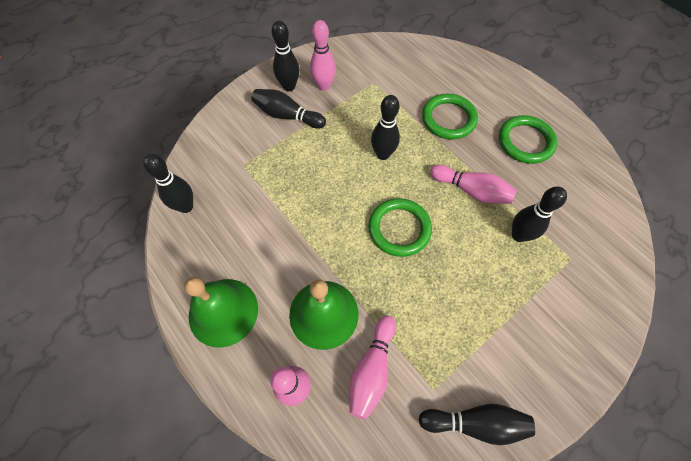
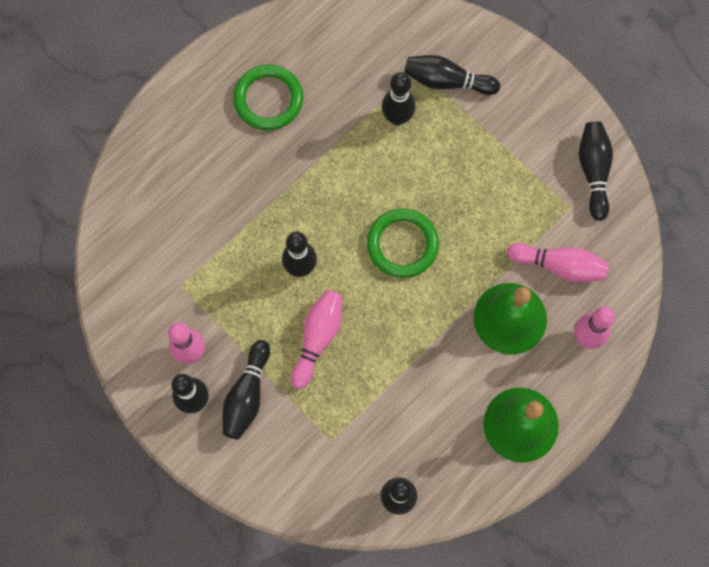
camera: 95 degrees left, 10 degrees up
green ring [422,94,478,139] -> none
pink bowling pin [430,165,517,204] -> pink bowling pin moved to [291,290,342,389]
none -> black bowling pin [404,55,500,95]

